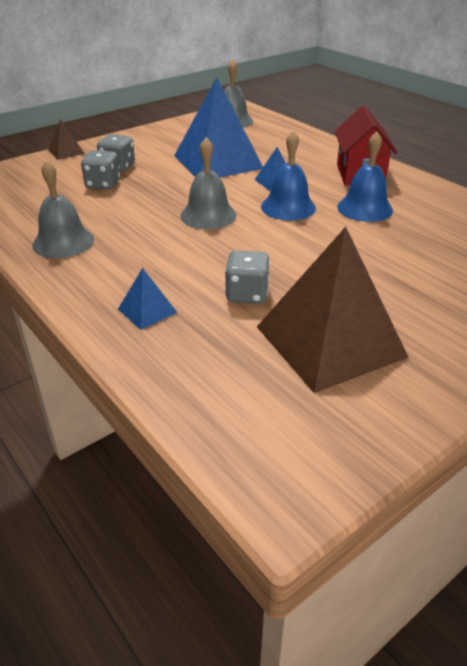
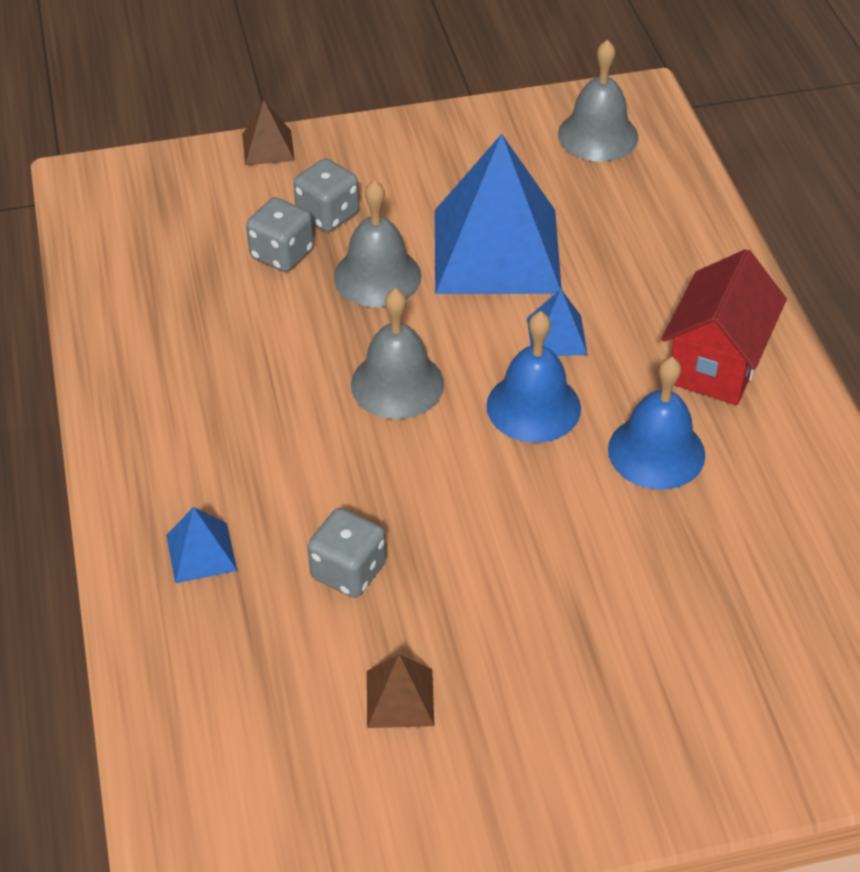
camera: 25 degrees right, 10 degrees up
grey bell [32,160,94,258] -> grey bell moved to [334,180,422,307]
brown pyramid [257,227,409,393] -> brown pyramid [367,654,434,728], size x0.42

